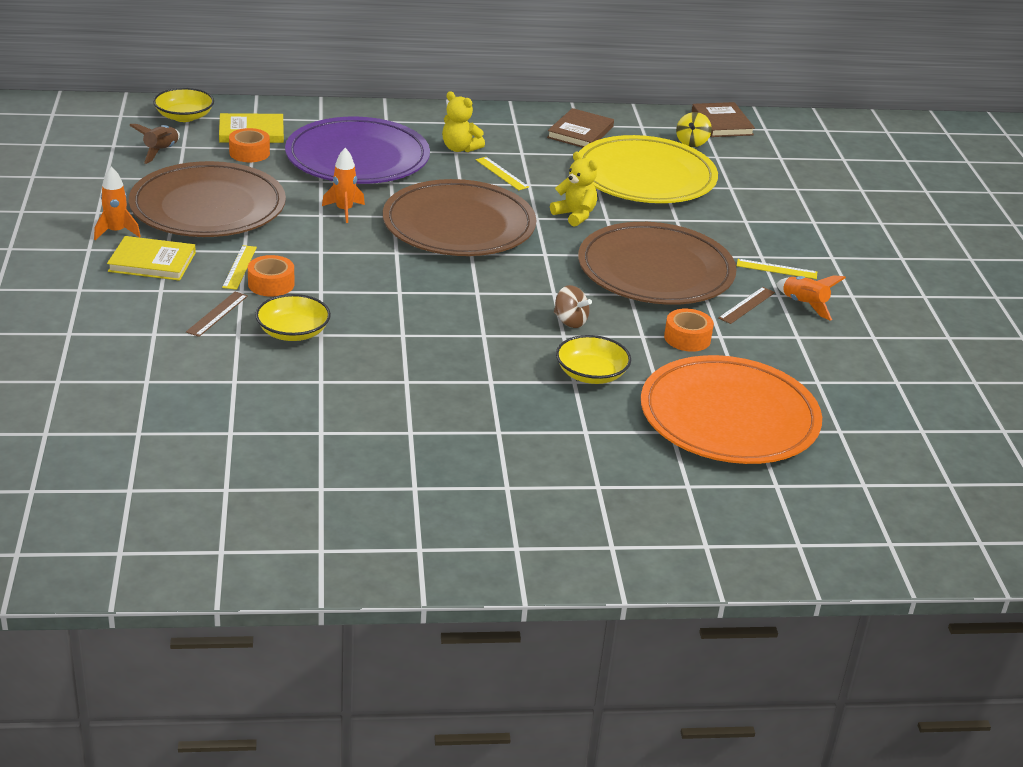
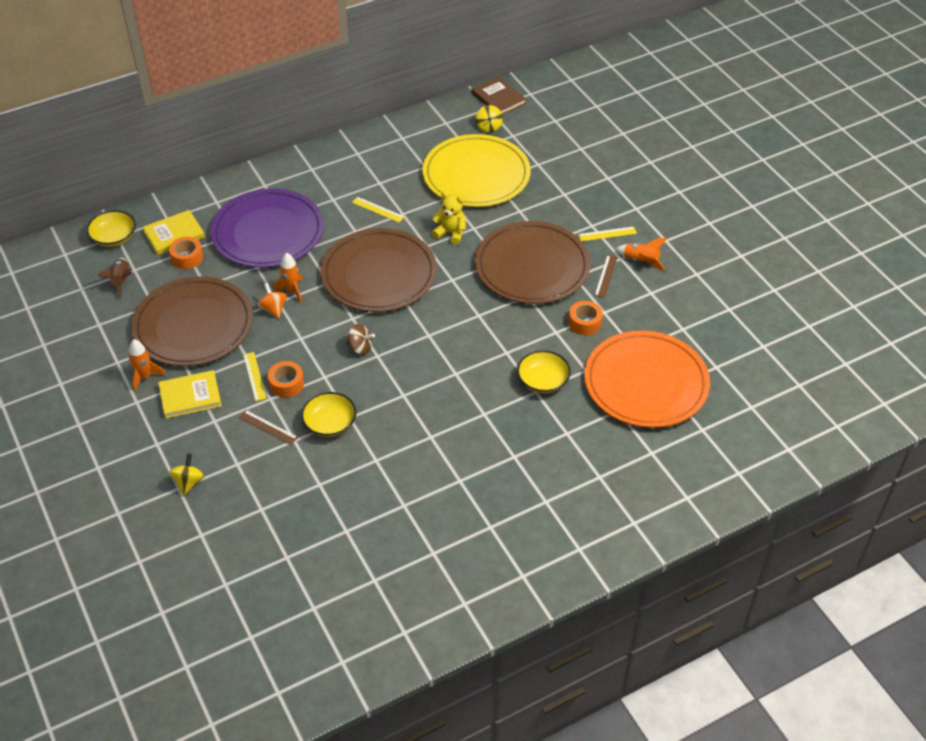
camera: 20 degrees left, 15 degrees up
brown ruler [186,292,248,337] -> brown ruler turned 60 degrees counterclockwise [239,410,298,445]
yellow teddy bear [442,92,485,152] -> none
brown book [547,108,614,148] -> none
brown spinning top [554,285,592,328] -> brown spinning top moved to [346,324,375,355]
none -> yellow spinning top [169,453,204,495]
none -> orange spinning top [258,283,287,319]

